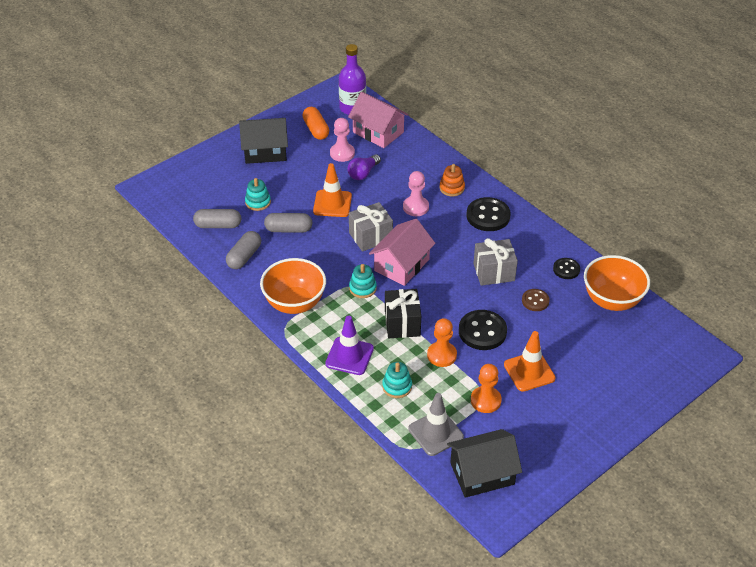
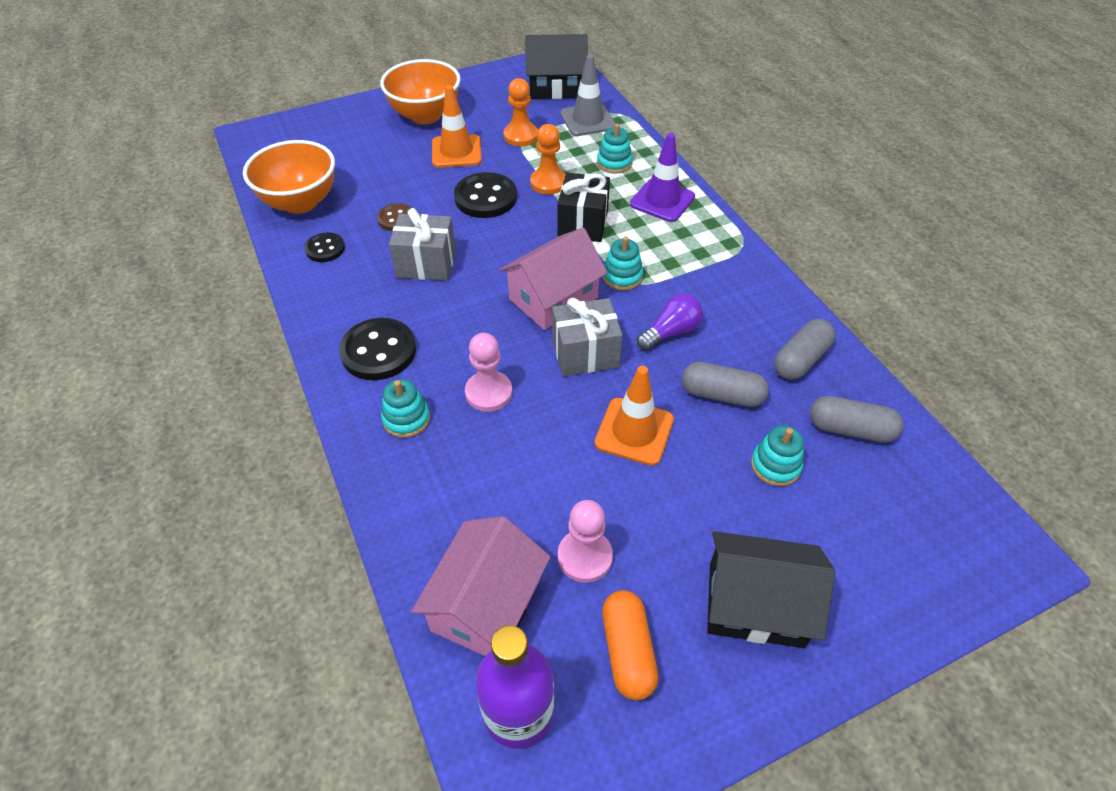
camera: 165 degrees left, 5 degrees up
orange bowl [260,258,326,314] -> orange bowl moved to [380,59,461,124]
purple light bulb [347,154,381,180] -> purple light bulb moved to [637,293,703,350]
pink house [348,92,409,148] -> pink house turned 60 degrees clockwise [411,516,551,656]
orange stacking toy [440,164,465,196] -> turquoise stacking toy [381,379,430,438]

